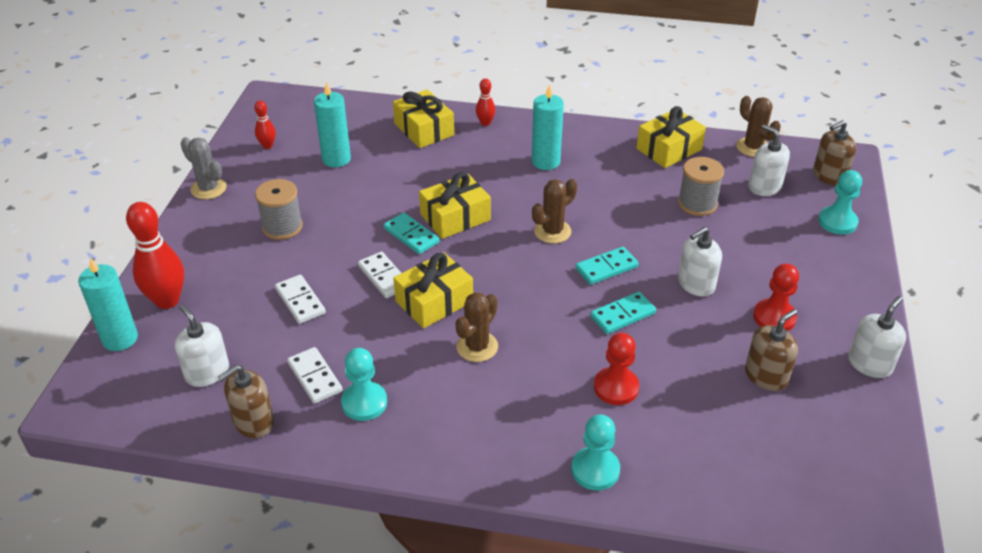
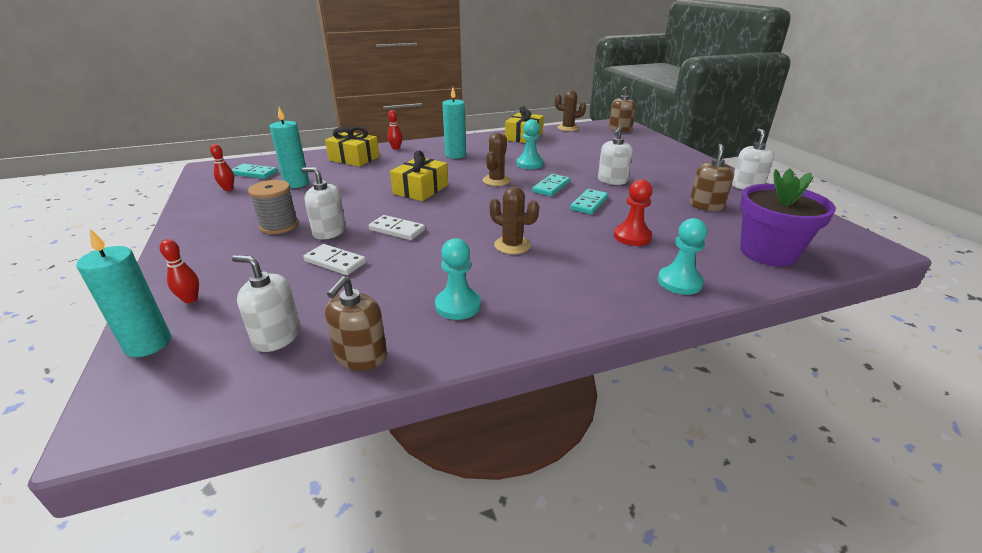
camera: 30 degrees left, 10 degrees down
red bowling pin [126,202,184,309] -> red bowling pin [160,239,199,303], size x0.51
grey cactus [180,137,227,199] -> none
white domino [287,347,342,404] -> none
turquoise domino [384,213,439,254] -> turquoise domino moved to [231,164,278,179]
yellow gift [393,252,473,328] -> none
brown cactus [455,292,498,362] -> brown cactus turned 60 degrees counterclockwise [490,187,539,254]
grey spool [678,157,724,216] -> none
white soap dispenser [748,124,790,196] -> white soap dispenser moved to [301,167,346,240]
red pawn [753,264,799,331] -> none
turquoise pawn [818,170,862,235] -> turquoise pawn moved to [516,119,544,169]
none -> purple flower pot [740,168,836,266]

